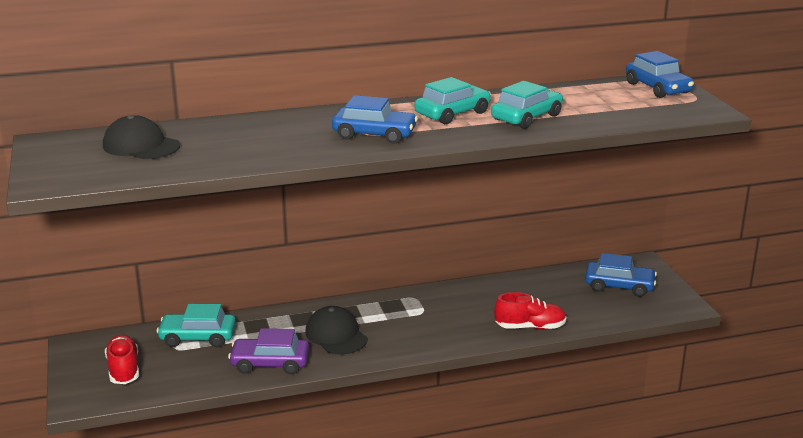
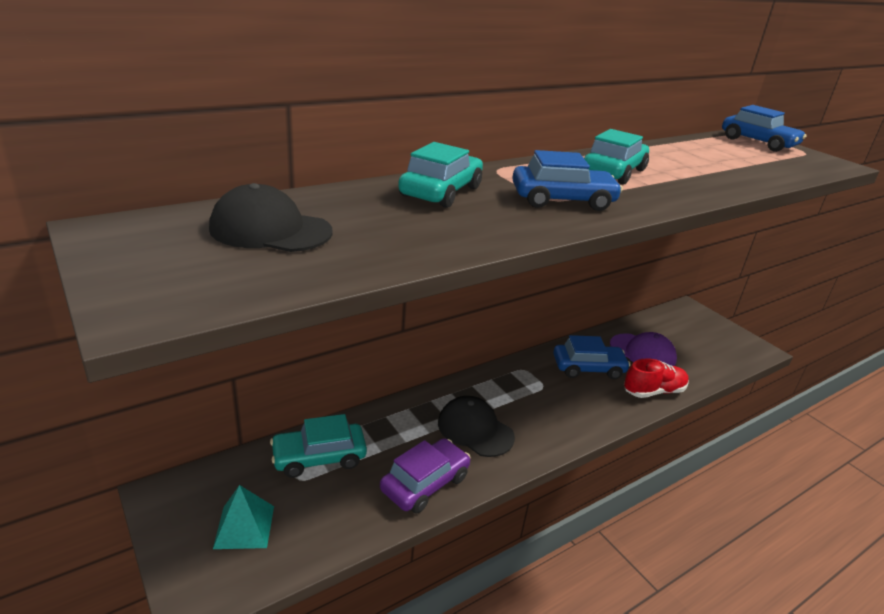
camera: 20 degrees left, 5 degrees up
red shoe [105,335,139,384] -> turquoise pyramid [213,485,274,549]
purple car [228,328,309,375] -> purple car turned 150 degrees clockwise [380,438,470,514]
turquoise car [491,81,563,129] -> turquoise car moved to [398,142,483,208]
blue car [585,253,657,297] -> blue car moved to [553,335,630,379]
none -> purple cap [610,332,677,366]

